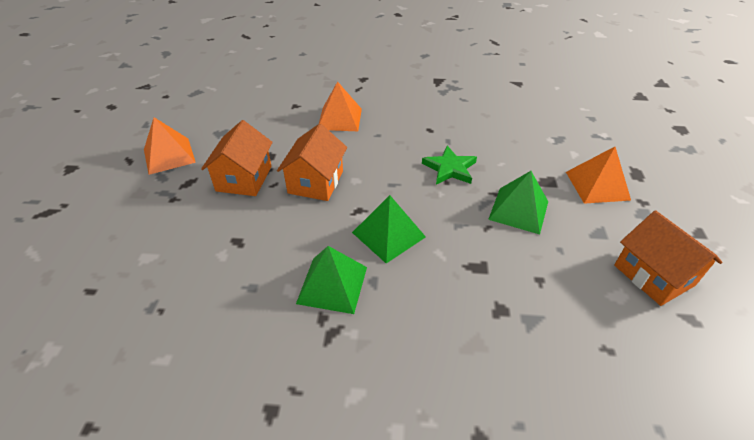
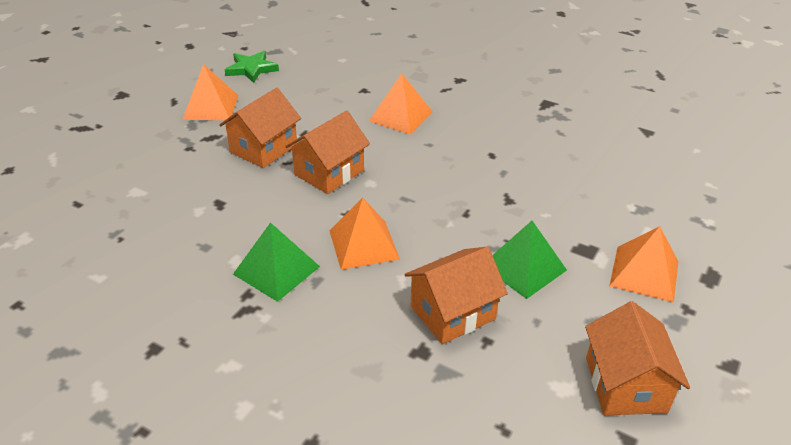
camera: 25 degrees right, 5 degrees down
green pyramid [352,195,426,264] -> orange pyramid [330,198,400,270]
green star [422,146,477,185] -> green star moved to [225,51,279,83]
none -> orange house [404,247,508,344]

